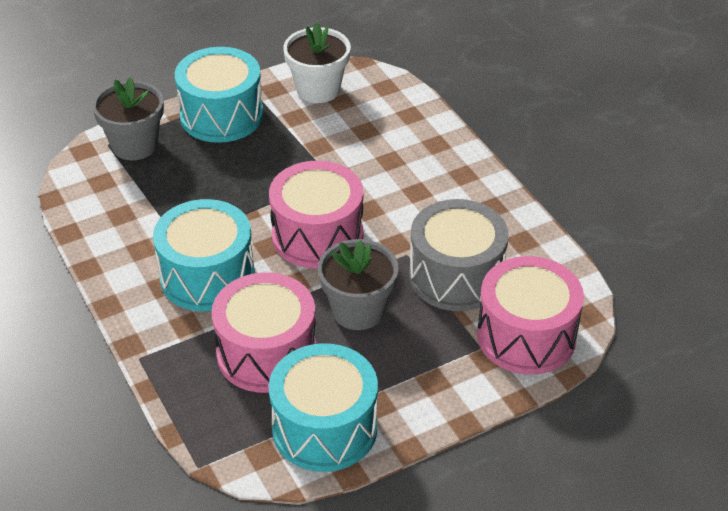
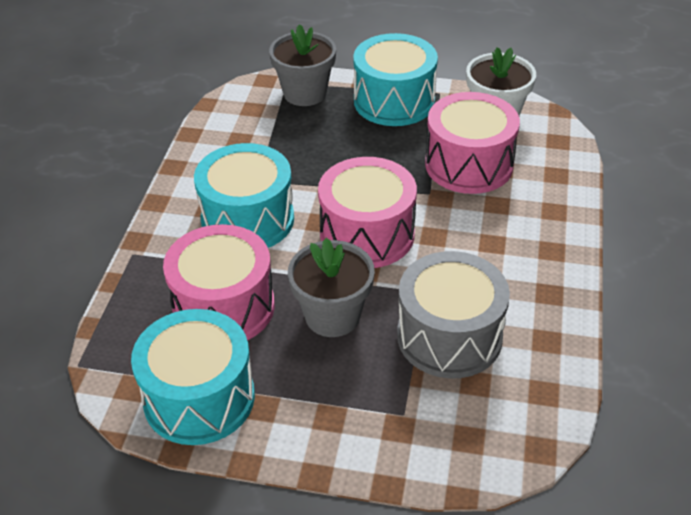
camera: 40 degrees right, 0 degrees up
pink drum [477,256,584,375] -> pink drum moved to [425,92,520,194]

